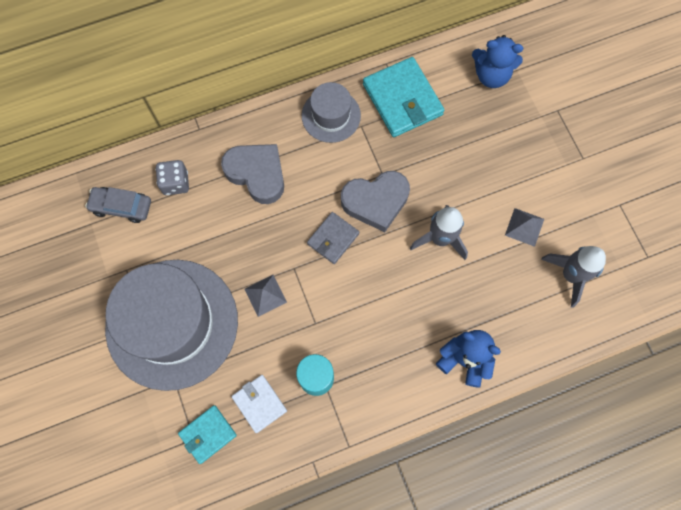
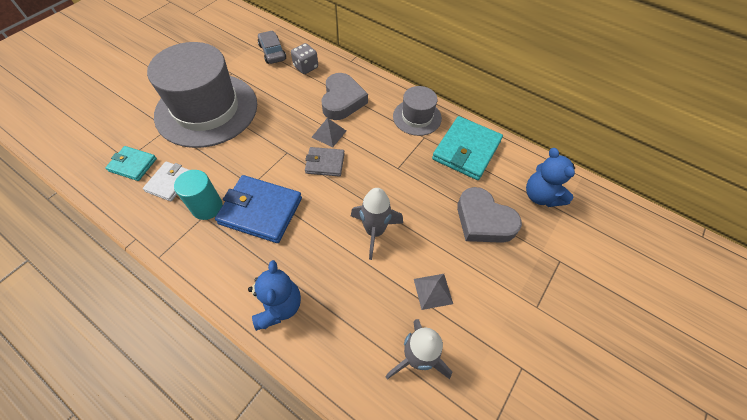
camera: 55 degrees right, 15 degrees down
grey pyramid [245,275,287,317] -> grey pyramid moved to [311,118,346,147]
grey heart [341,171,410,232] -> grey heart moved to [457,187,522,243]
none -> blue wallet [215,175,302,243]

